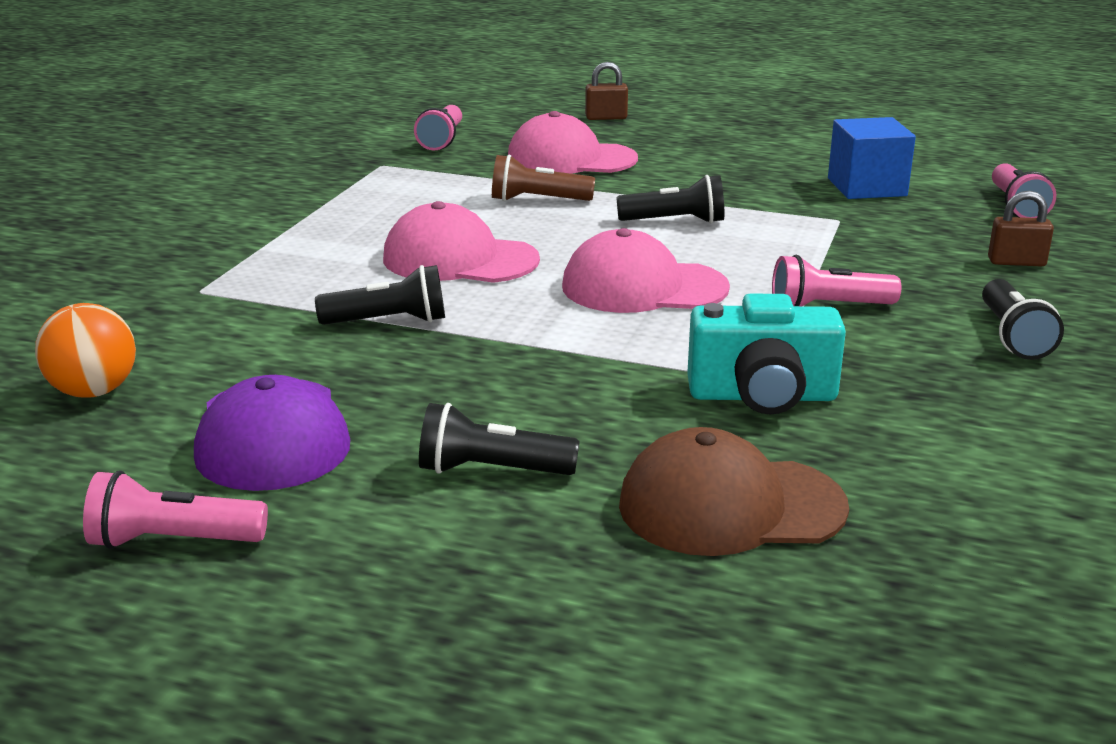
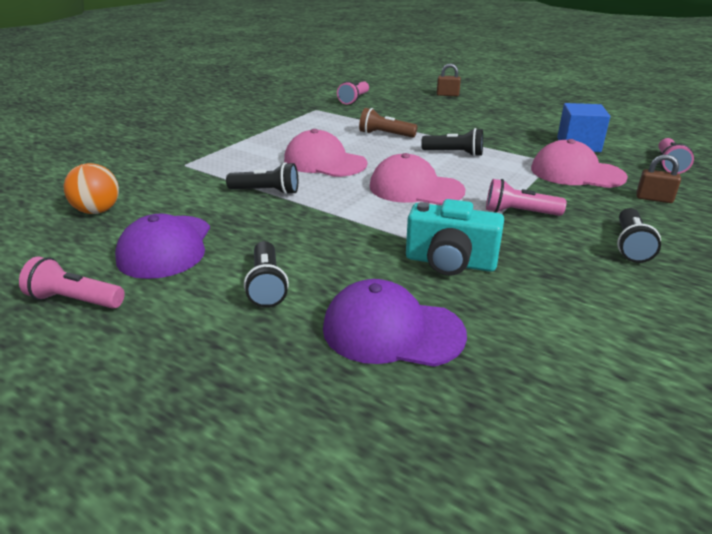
camera: 15 degrees right, 5 degrees up
black flashlight [419,403,580,475] -> black flashlight turned 120 degrees counterclockwise [244,241,289,308]
pink cap [508,111,638,174] -> pink cap moved to [531,139,628,188]
brown cap [619,427,849,556] -> purple cap [323,279,467,367]

